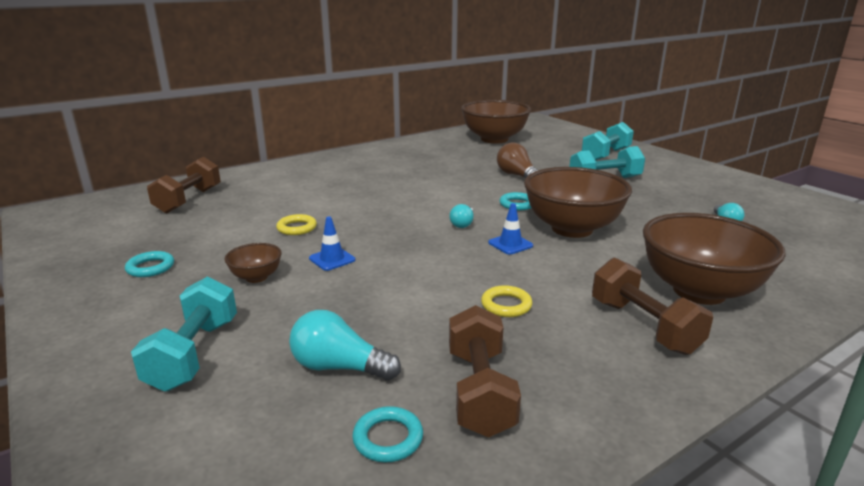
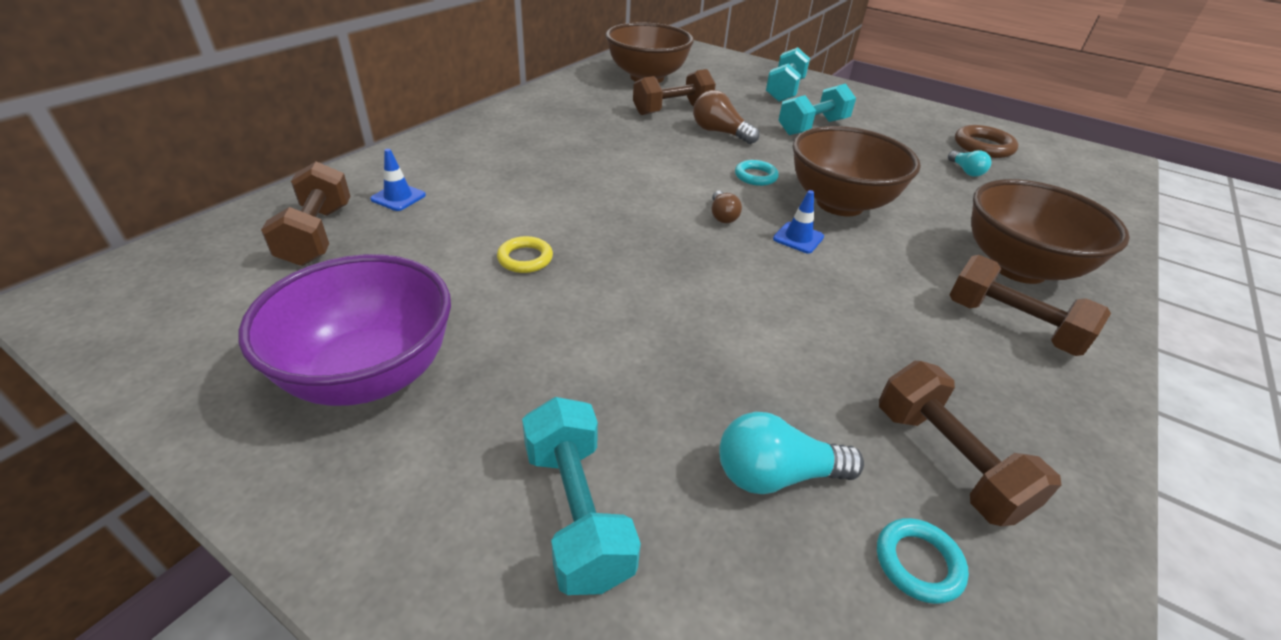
camera: 25 degrees left, 15 degrees up
turquoise ring [125,251,174,277] -> purple bowl [238,254,451,406]
brown bowl [225,243,282,283] -> none
blue traffic cone [309,216,355,271] -> blue traffic cone moved to [370,149,426,211]
turquoise light bulb [449,204,473,228] -> brown light bulb [712,191,742,223]
yellow ring [481,285,532,317] -> none
none -> brown dumbbell [633,69,716,115]
none -> brown ring [955,125,1019,158]

